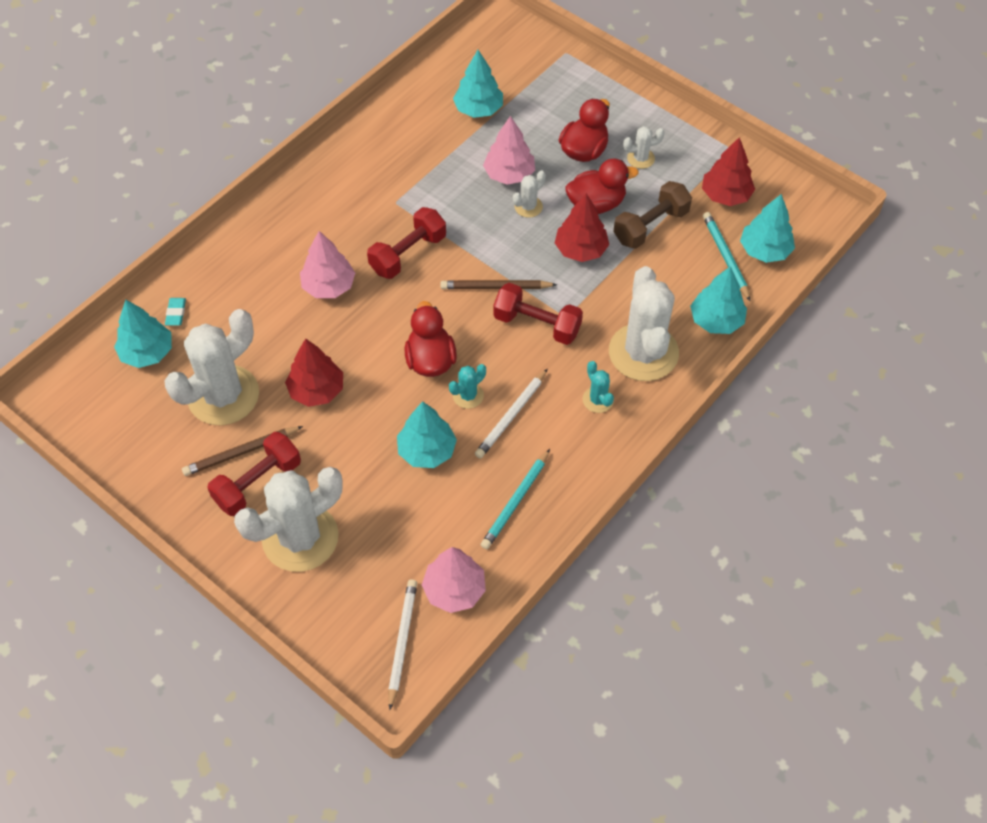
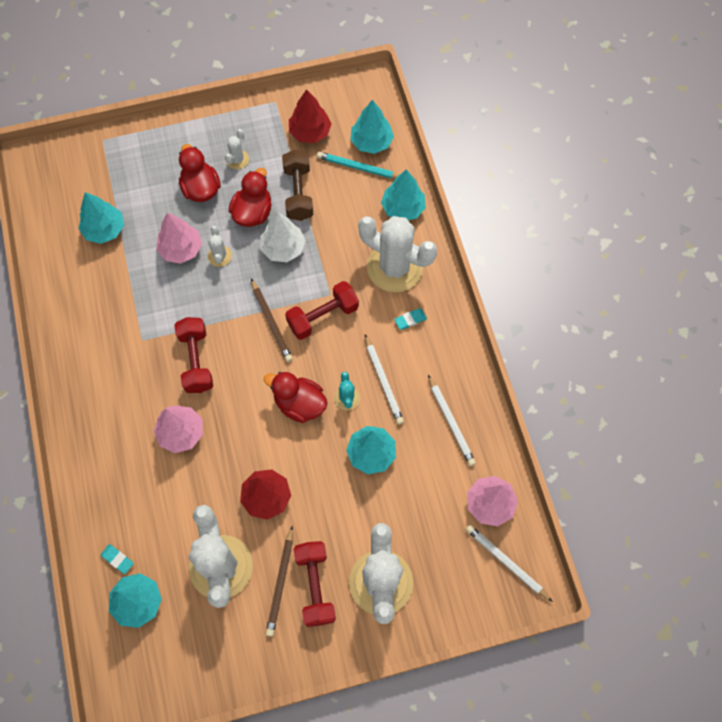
camera: 55 degrees left, 10 degrees up
brown pencil [440,280,557,289] -> brown pencil turned 60 degrees counterclockwise [251,279,293,362]
turquoise pencil [481,449,550,549] -> white pencil [428,375,476,466]
red tree [555,193,609,262] -> white tree [260,212,306,262]
turquoise cactus [583,361,614,413] -> turquoise eraser [394,308,427,330]

